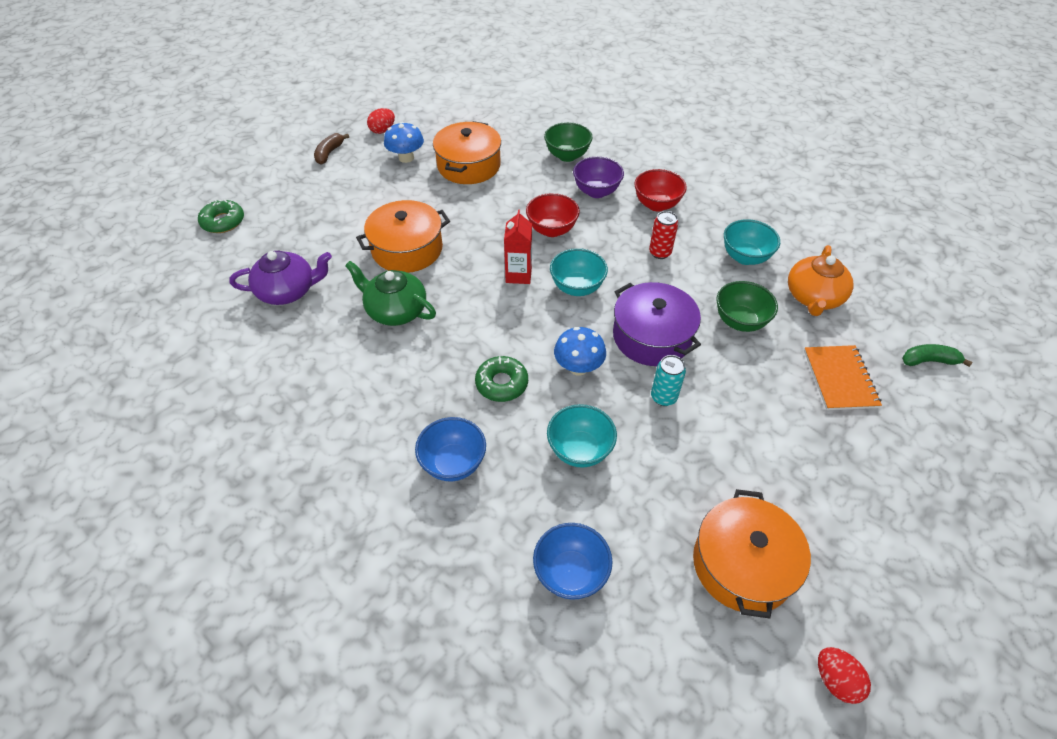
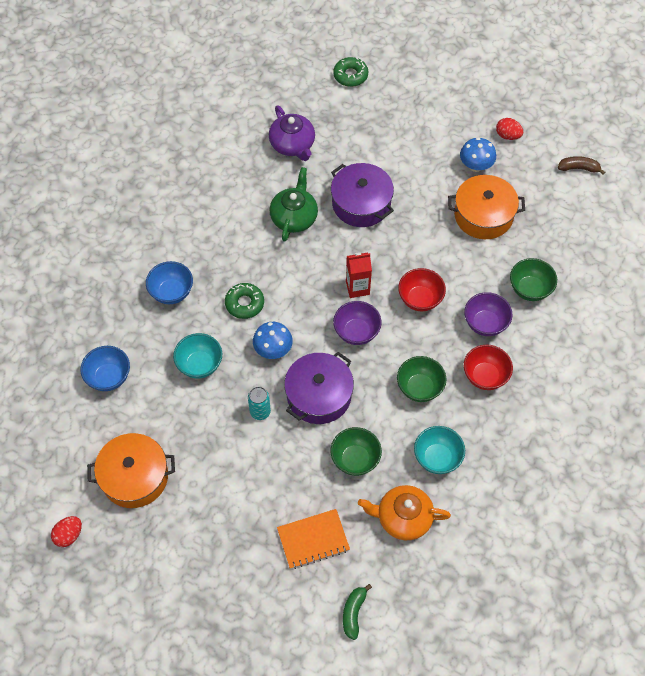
camera: 75 degrees right, 10 degrees up
brown banana [314,133,349,165] -> brown banana moved to [558,156,605,175]
orange pot [356,200,450,273] -> purple pot [331,163,394,227]
turquoise bowl [550,248,608,296] -> purple bowl [333,301,382,345]
red can [649,211,678,259] -> green bowl [397,356,447,402]
green banana [902,344,973,367] -> green banana turned 150 degrees counterclockwise [343,584,372,640]

